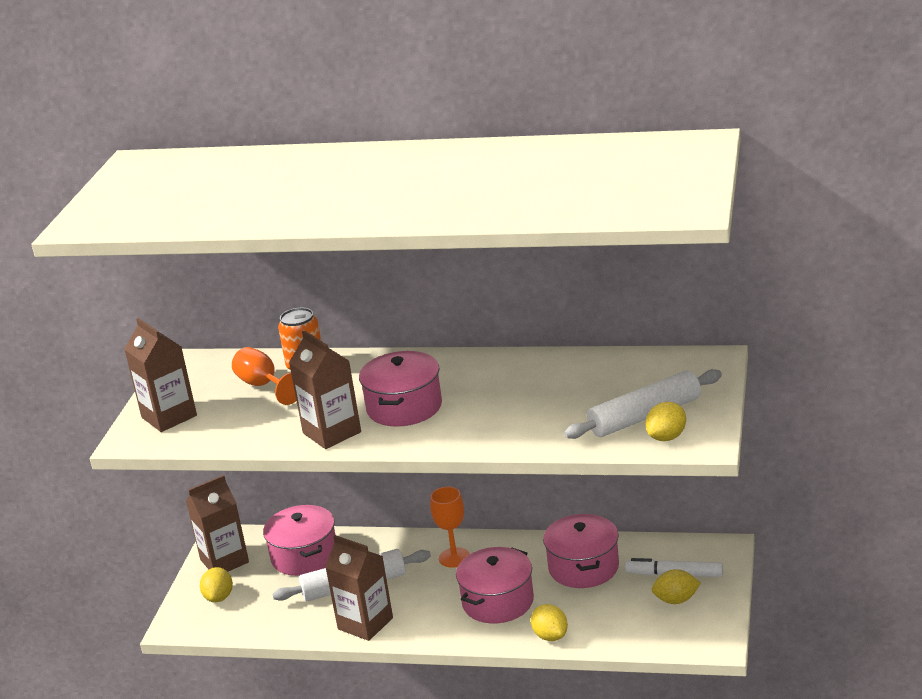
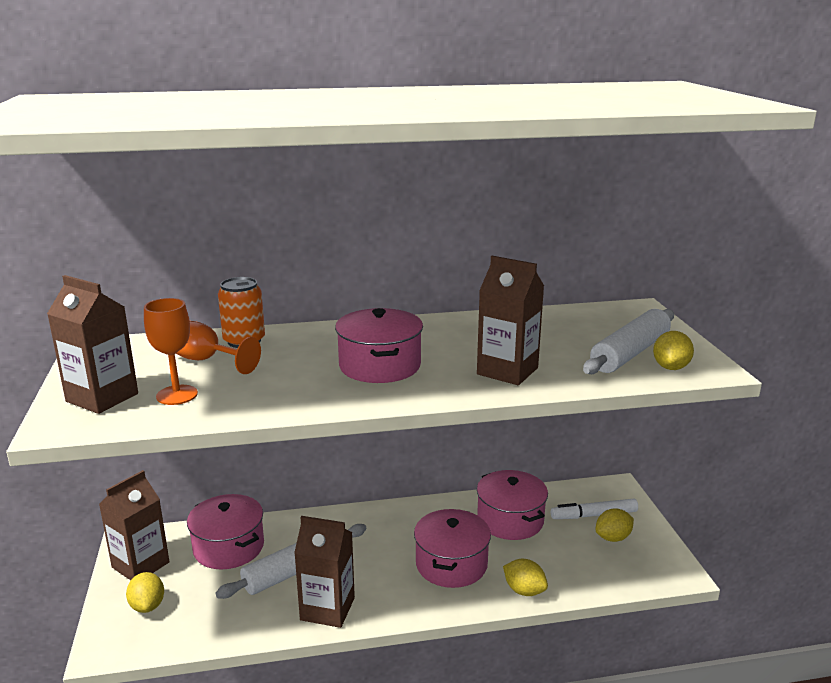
camera: 25 degrees left, 5 degrees down
brown carton [289,330,361,449] -> brown carton moved to [477,256,544,385]
orange goblet [430,487,470,568] -> orange goblet moved to [144,298,198,405]

